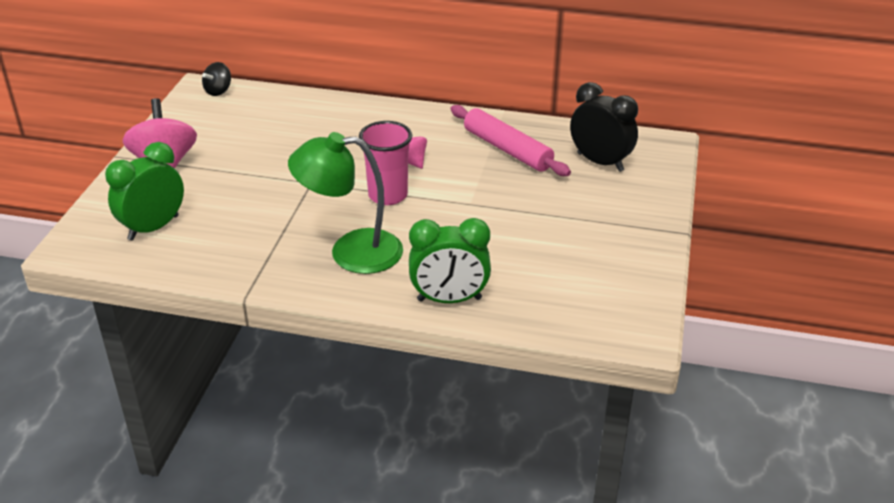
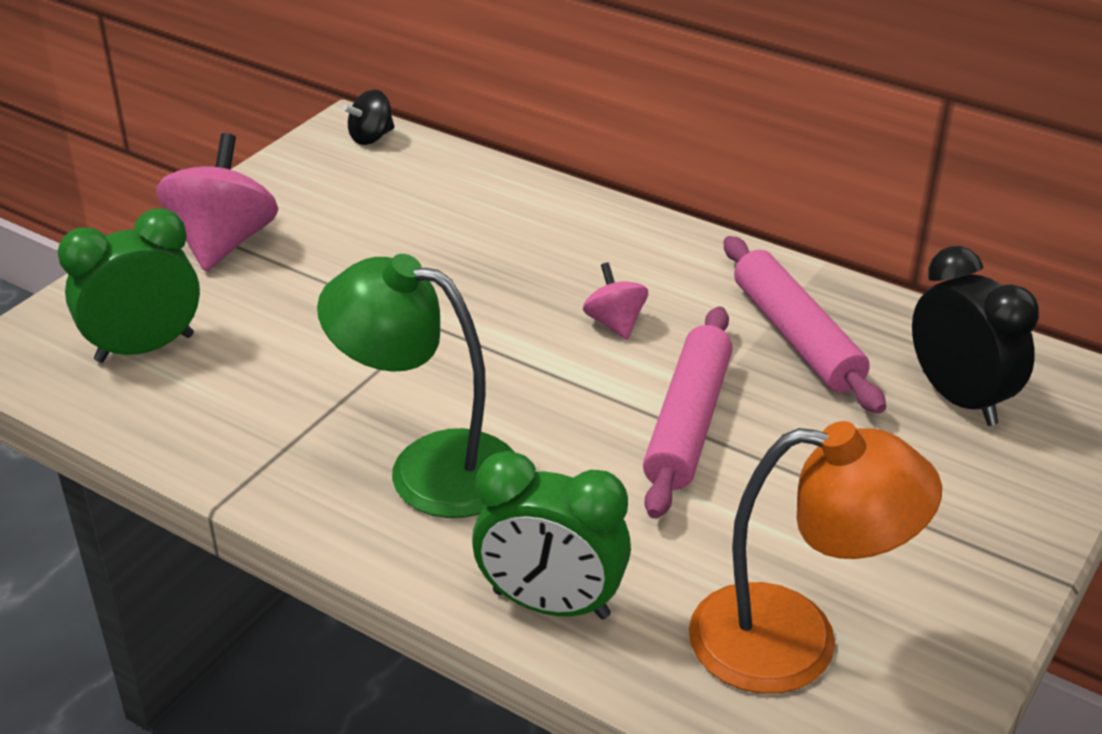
camera: 20 degrees right, 0 degrees up
pink cup [359,121,412,205] -> none
none -> pink rolling pin [643,306,733,519]
none -> orange lamp [689,421,942,694]

